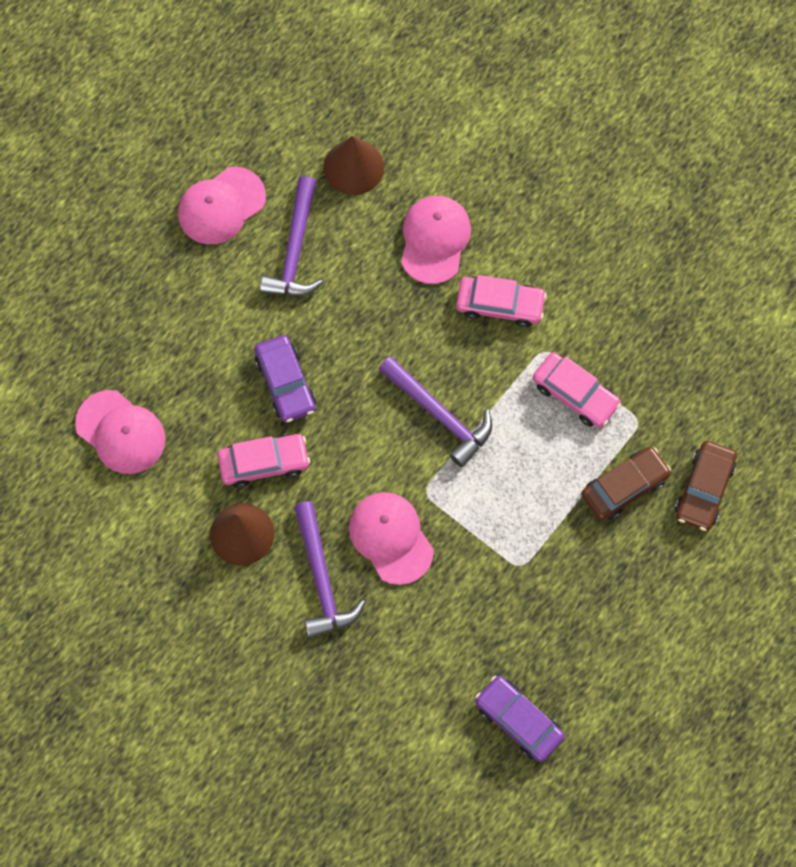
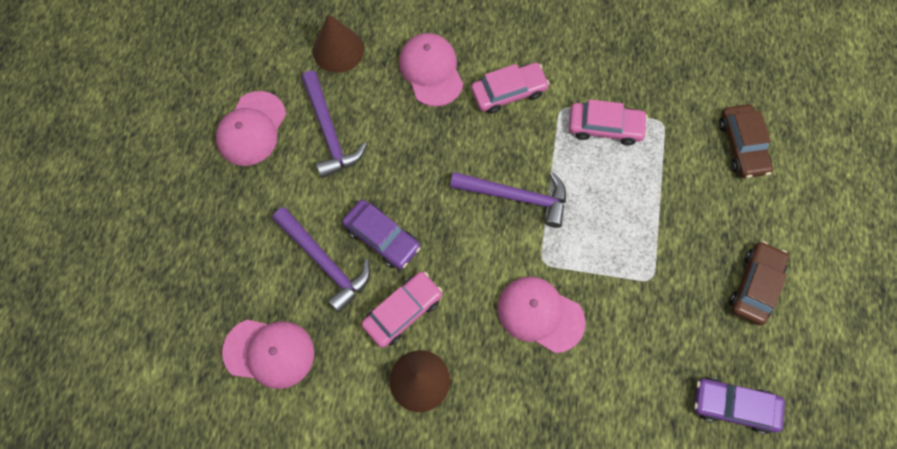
camera: 30 degrees left, 0 degrees up
purple hammer [294,501,366,638] -> purple hammer moved to [272,207,370,313]
brown car [581,447,671,521] -> brown car moved to [729,241,789,326]

